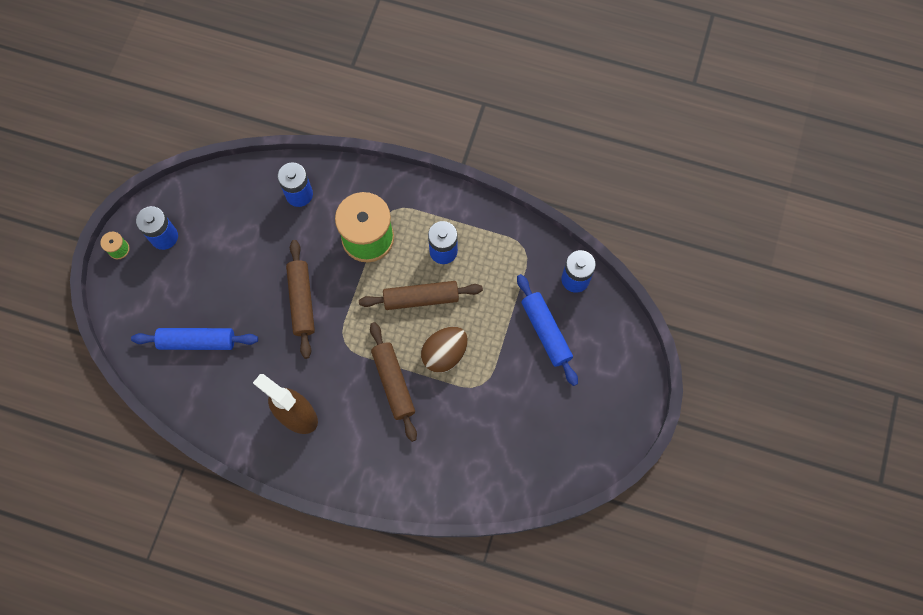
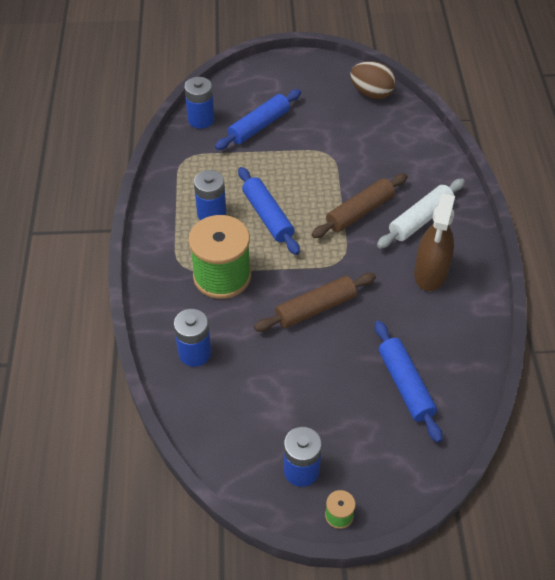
camera: 110 degrees left, 20 degrees down
brown rolling pin [359,281,483,310] -> blue rolling pin [238,167,300,255]
brown egg [421,327,468,373] -> brown egg moved to [350,61,396,99]
none -> white rolling pin [377,179,465,248]

